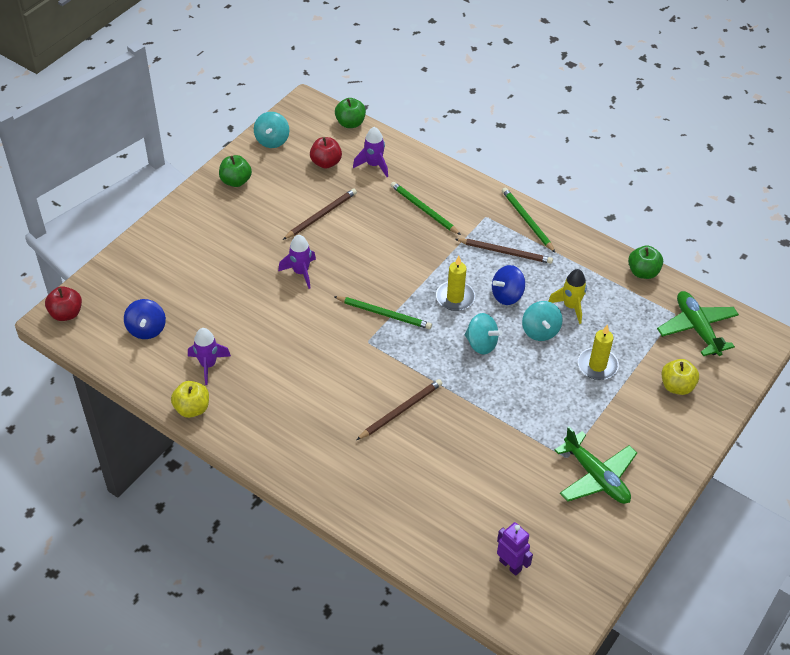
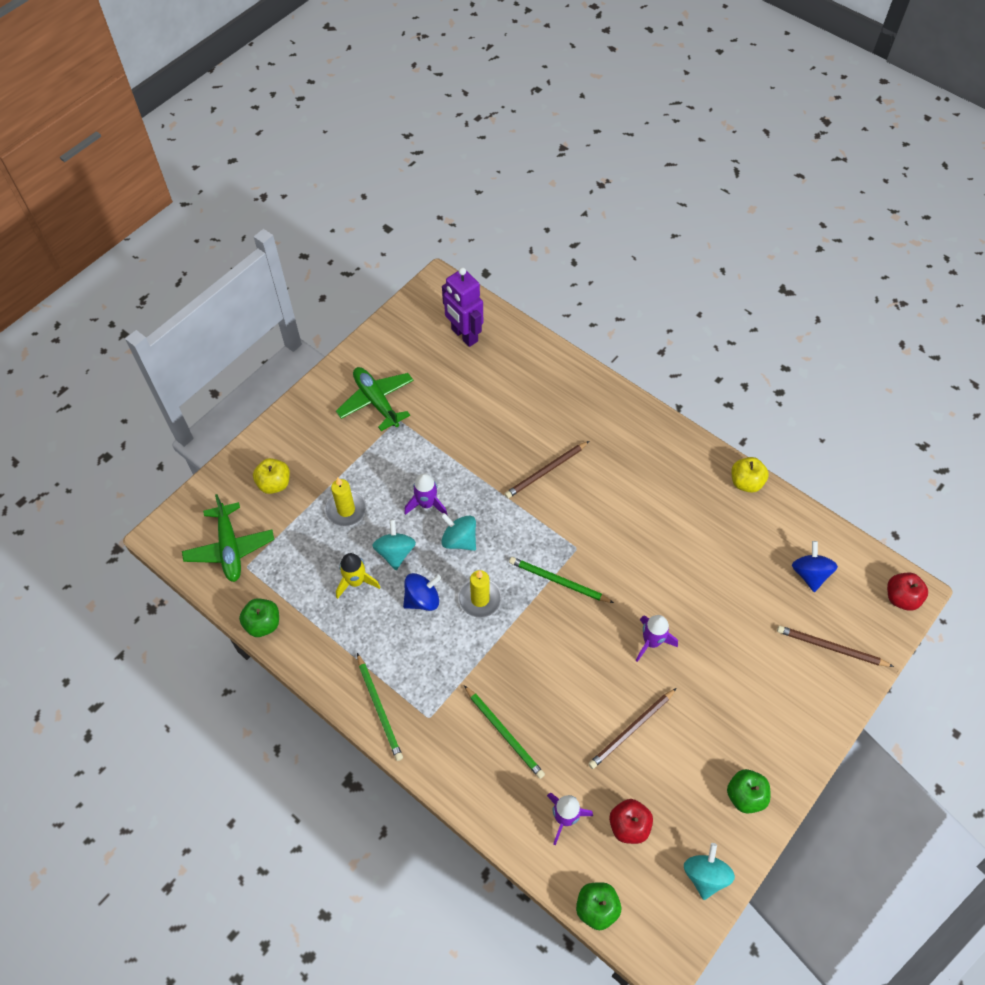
camera: 175 degrees left, 10 degrees up
purple rocket [188,328,231,385] -> purple rocket moved to [404,473,447,515]
brown pencil [455,239,553,264] -> brown pencil moved to [777,626,894,667]
purple robot [497,522,533,576] -> purple robot [442,267,483,347], size x1.57

